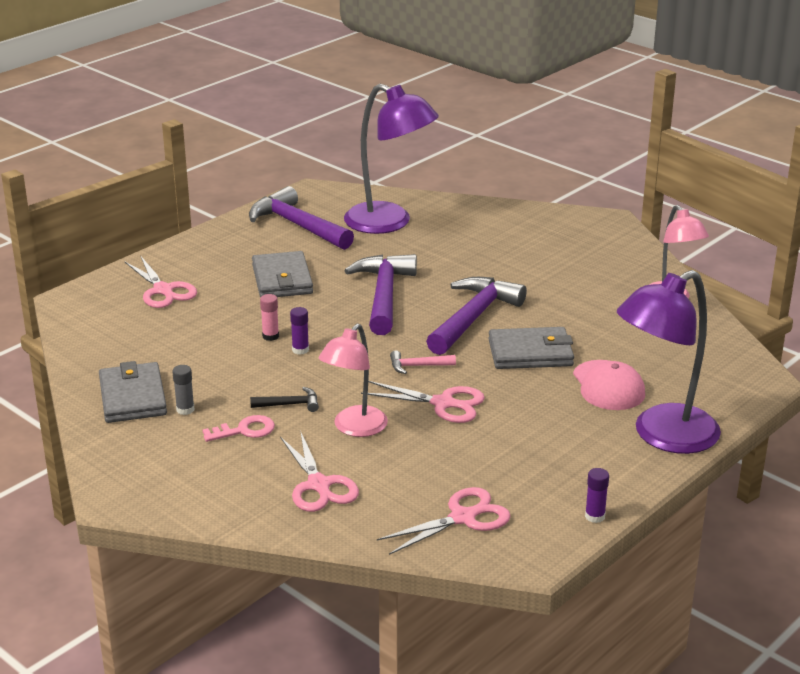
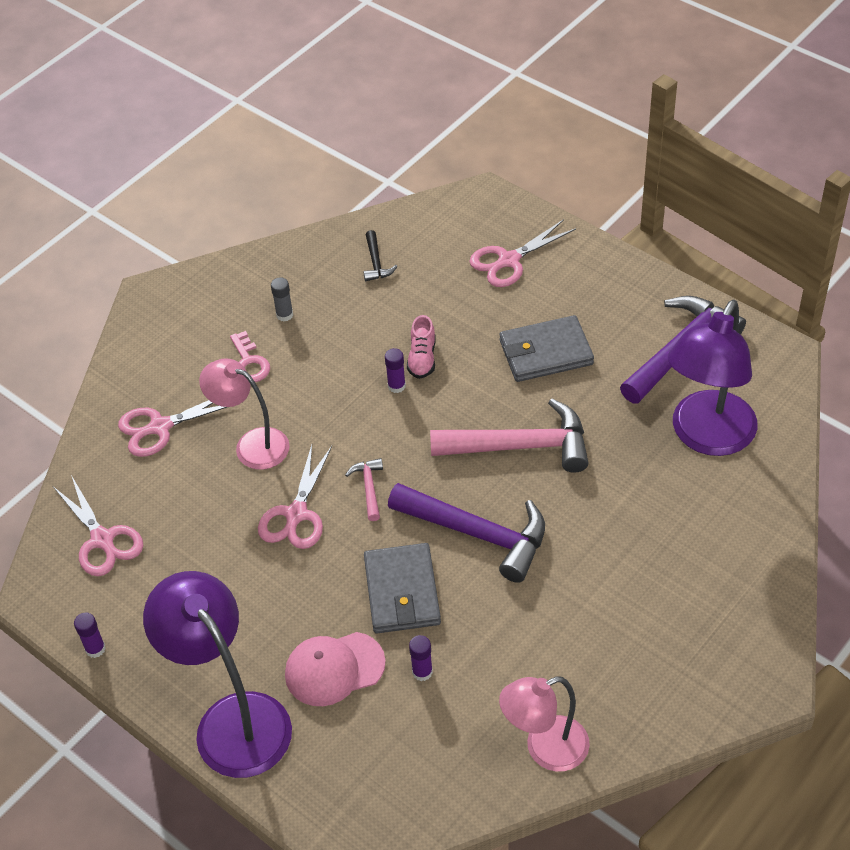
camera: 90 degrees right, 20 degrees up
grey wallet [99,361,167,423] -> none
black hammer [250,387,319,412] -> black hammer moved to [363,230,398,281]
pink glue stick [260,294,279,341] -> pink shoe [407,315,436,379]
purple hammer [344,254,417,335] -> pink hammer [430,399,589,473]
none -> purple glue stick [409,635,433,681]

